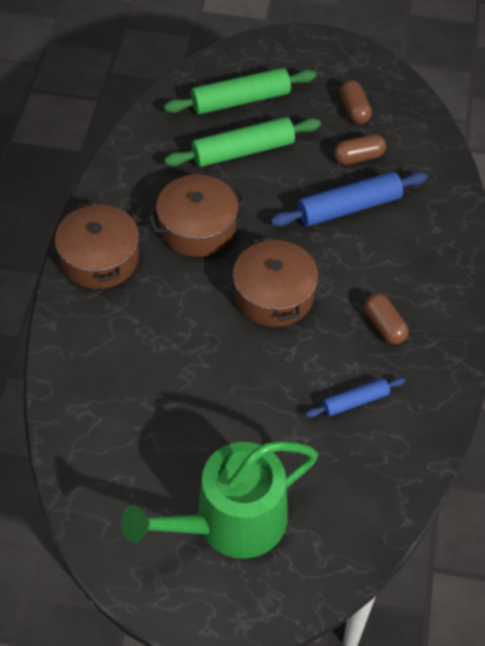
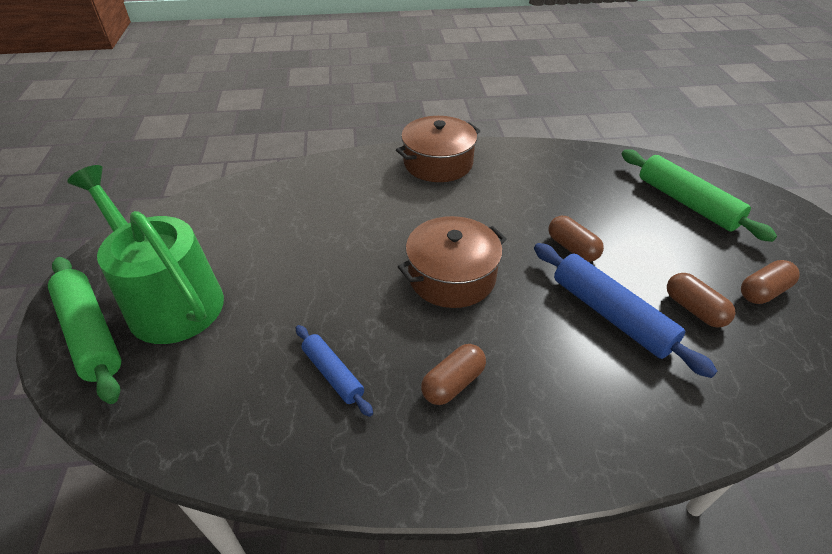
camera: 75 degrees right, 10 degrees down
brown pot [148,175,246,257] -> none
green rolling pin [164,117,321,167] -> green rolling pin moved to [48,257,121,404]
none -> brown capsule [549,216,604,262]

